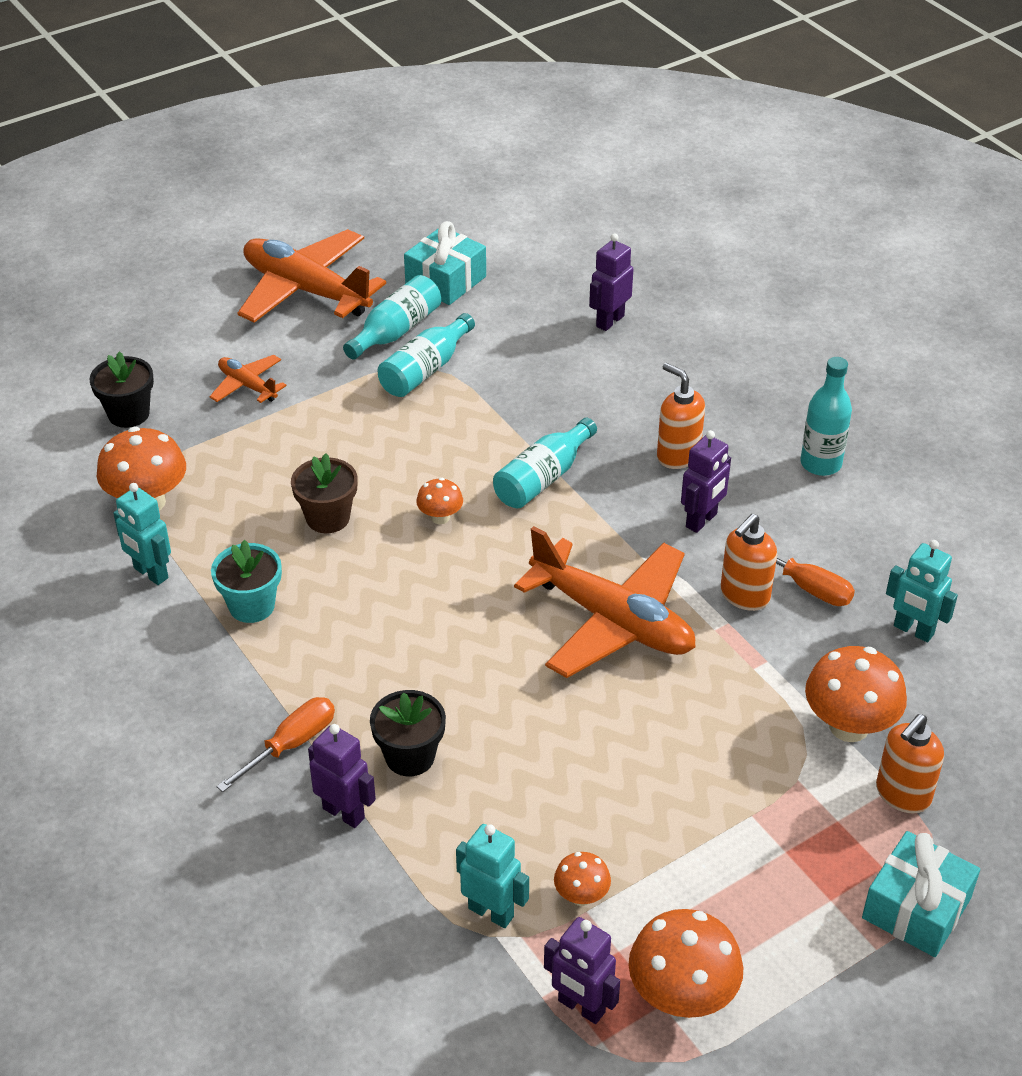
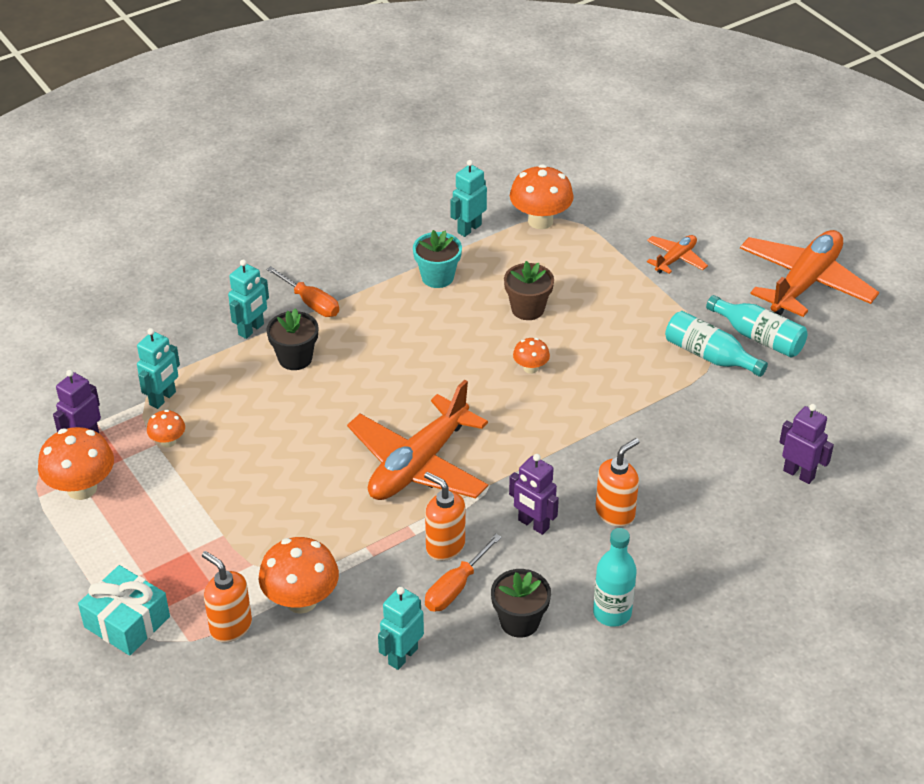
camera: 90 degrees right, 0 degrees up
black flower pot [89,351,154,428] -> black flower pot moved to [491,569,551,638]
purple robot [308,724,376,828] -> turquoise robot [228,259,269,339]
turquoise gift [404,221,486,305] -> none
turquoise bottle [493,418,597,509] -> none

